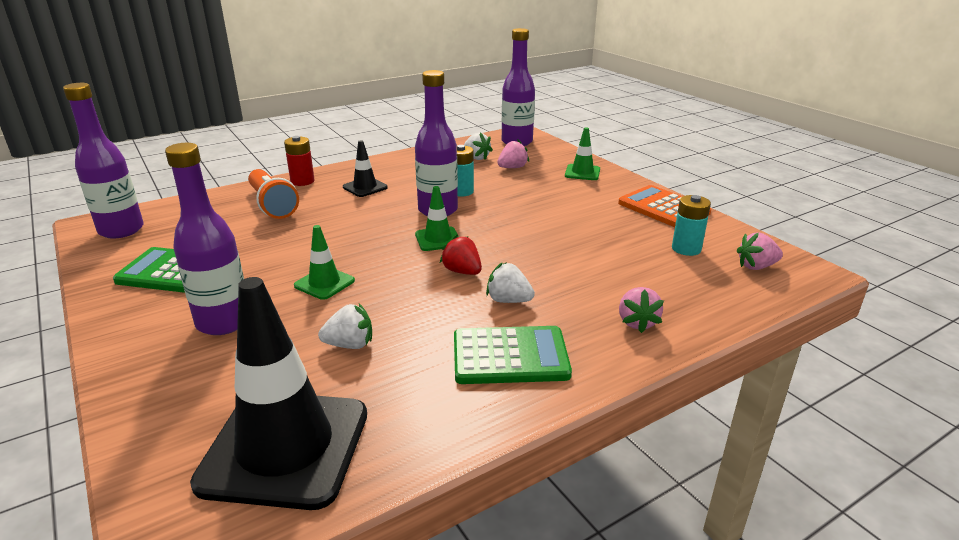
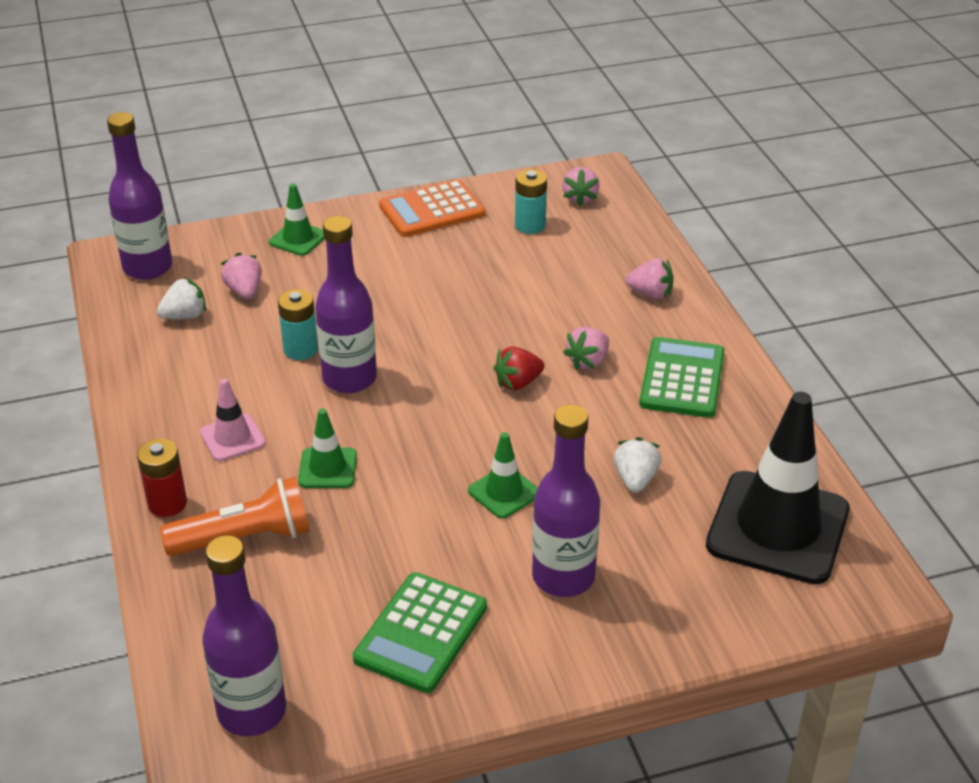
camera: 75 degrees left, 10 degrees up
black traffic cone [343,140,388,197] -> pink traffic cone [200,378,265,461]
green traffic cone [415,186,459,251] -> green traffic cone moved to [298,408,357,488]
white strawberry [486,262,535,303] -> pink strawberry [563,327,609,370]

